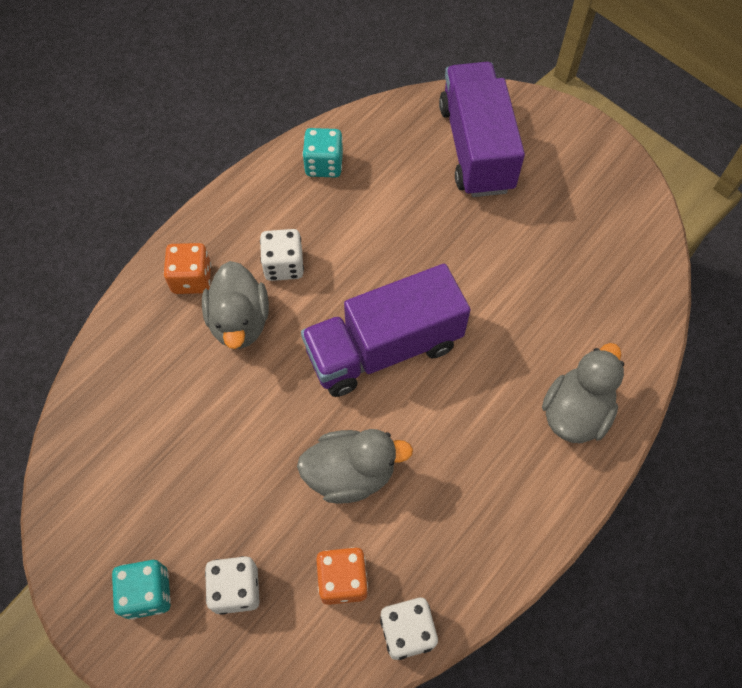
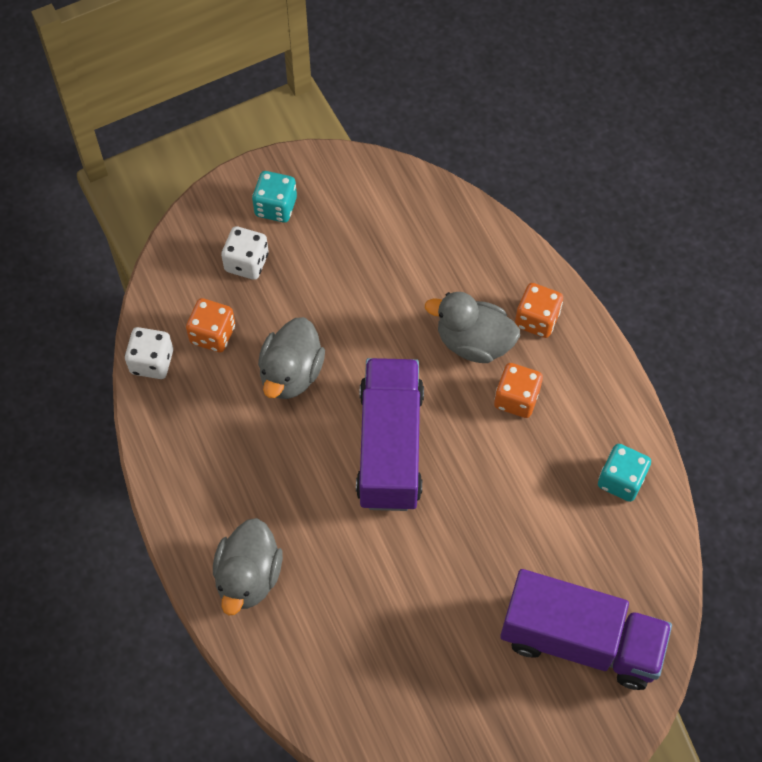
camera: 115 degrees right, 0 degrees up
white dice [260,229,304,281] -> orange dice [494,363,543,418]
grey duck [542,343,624,443] -> grey duck turned 45 degrees clockwise [213,518,283,616]

